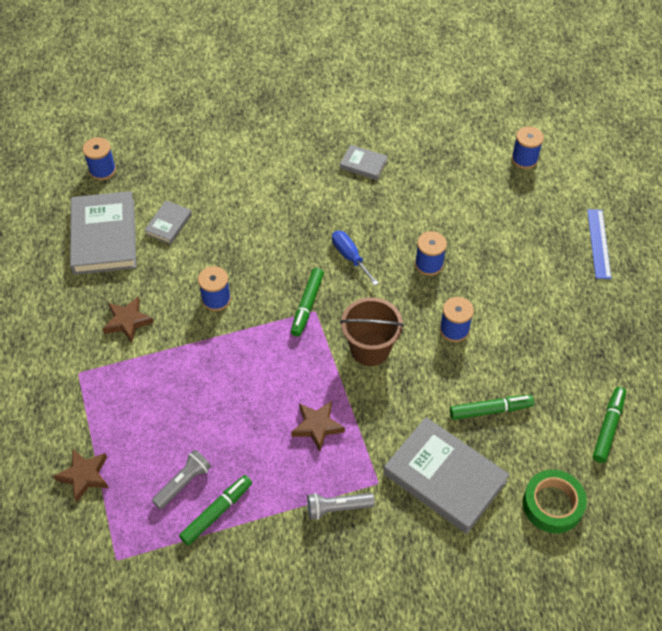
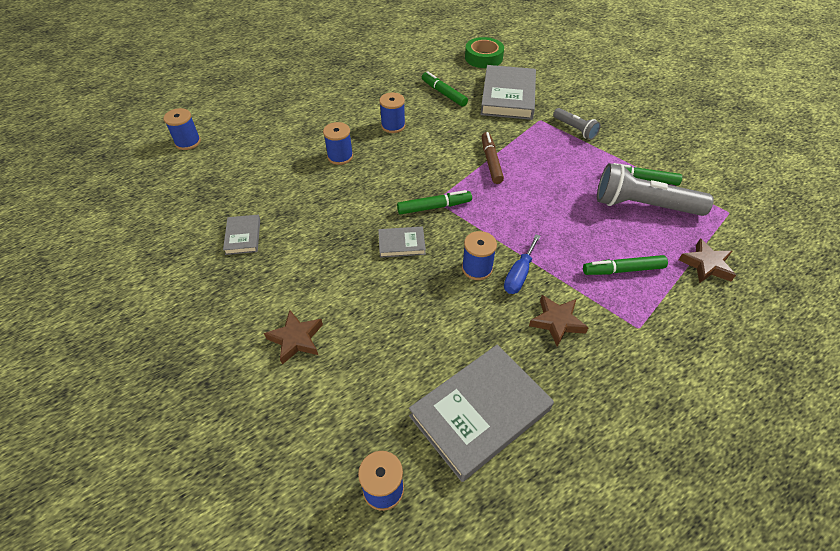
camera: 120 degrees left, 5 degrees down
grey book [145,201,192,244] -> grey book moved to [378,226,426,258]
grey flashlight [152,450,212,509] -> grey flashlight [597,163,714,216], size x1.86
brown star [291,401,345,451] -> brown star moved to [264,310,323,365]
blue screwdriver [332,231,379,286] -> blue screwdriver moved to [504,234,541,294]
brown bucket [340,297,404,366] -> none
blue ruler [587,209,612,279] -> none
green marker [593,387,626,463] -> green marker moved to [583,255,668,275]
none -> brown marker [481,132,504,184]

